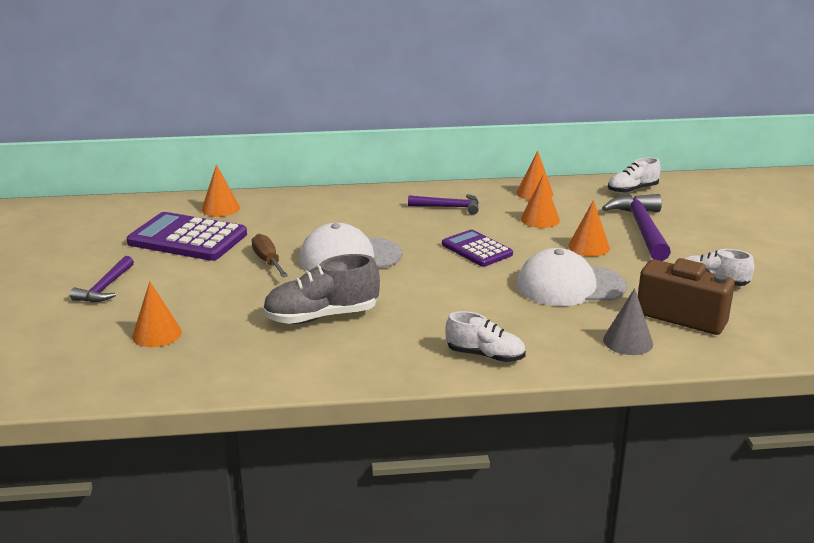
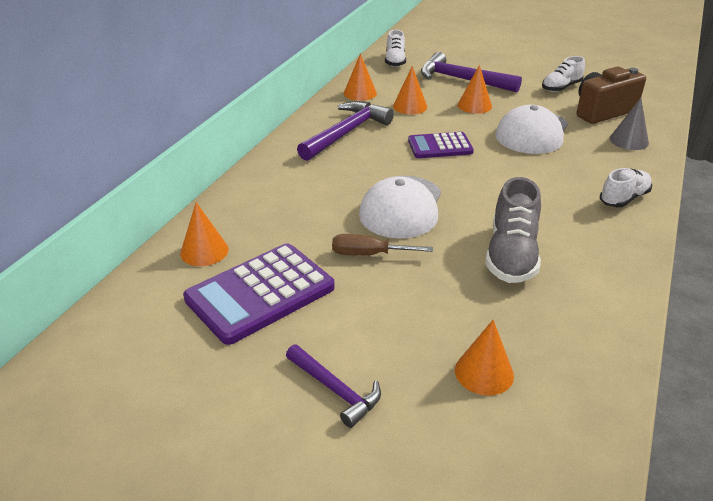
camera: 60 degrees left, 10 degrees up
purple hammer [408,194,479,214] -> purple hammer [297,101,394,161], size x1.67

